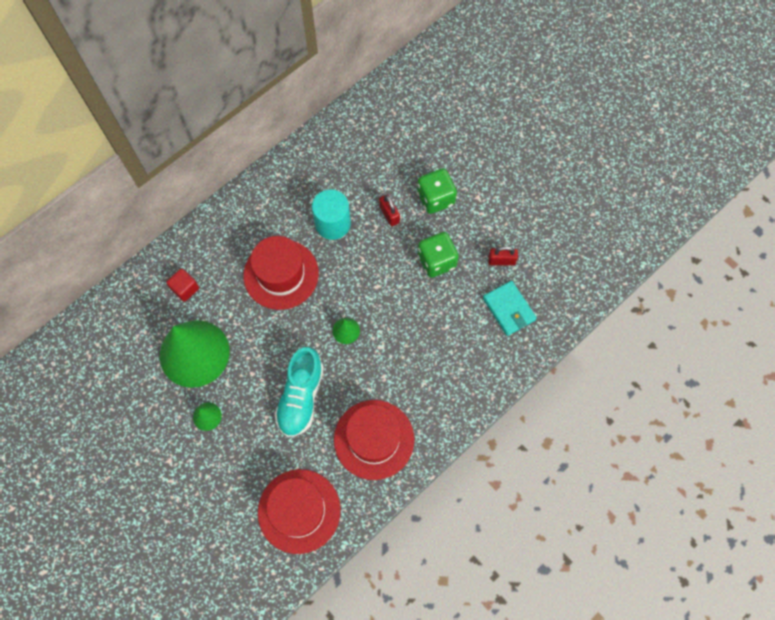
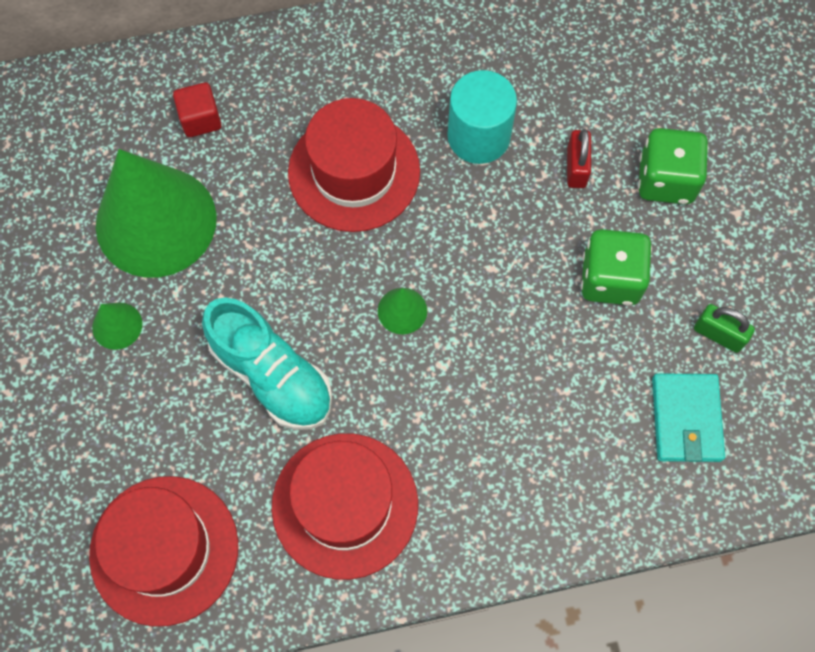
camera: 30 degrees right, 0 degrees up
turquoise shoe [274,347,324,437] -> turquoise shoe turned 90 degrees counterclockwise [202,297,332,430]
red padlock [488,246,518,266] -> green padlock [694,304,755,353]

